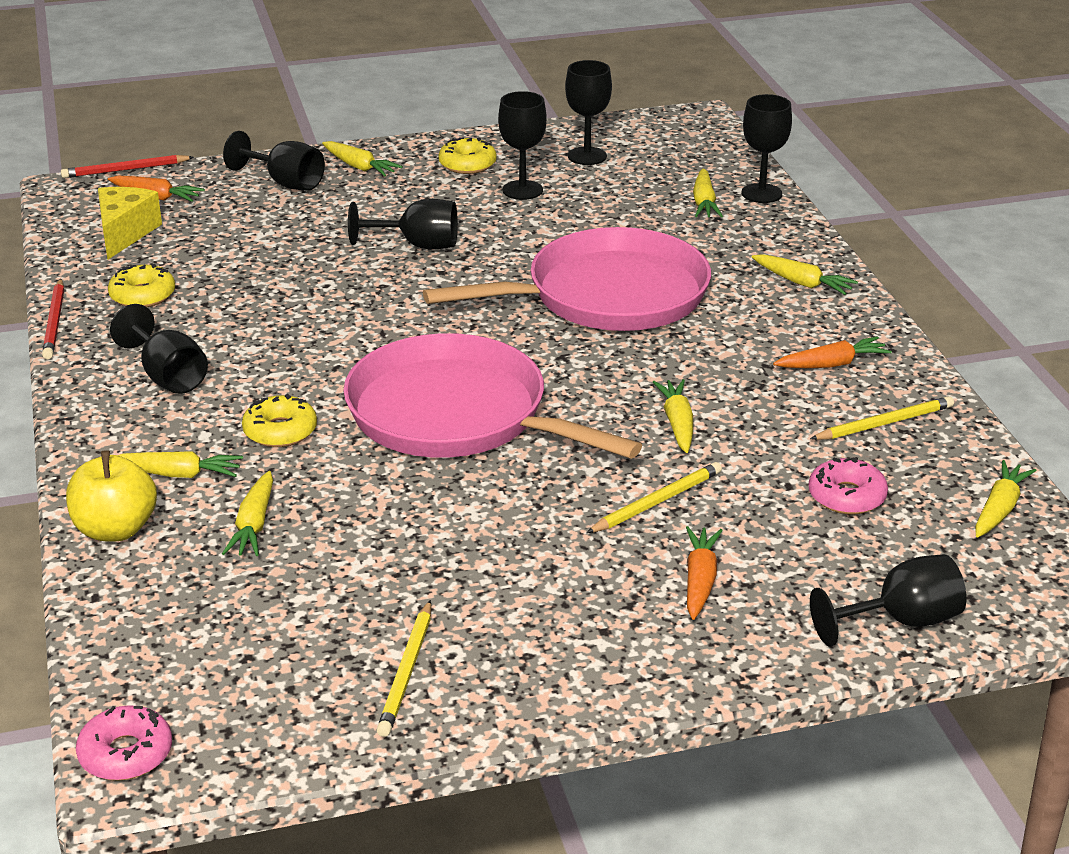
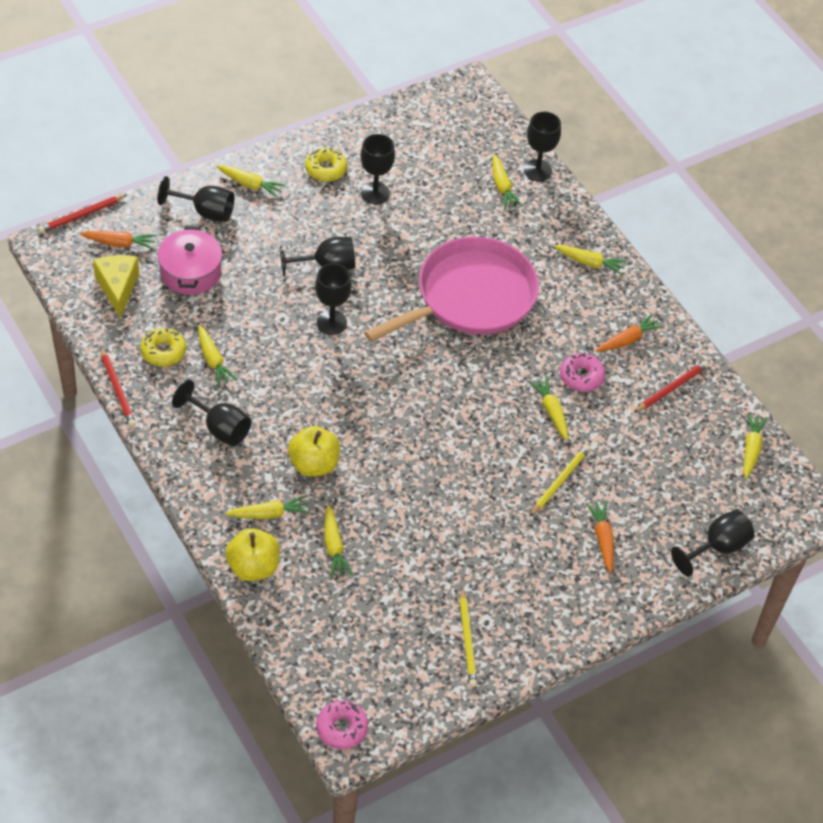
camera: 20 degrees left, 20 degrees up
yellow donut [242,394,317,447] -> yellow apple [288,426,340,477]
pink pan [343,333,642,459] -> none
black goblet [565,60,612,165] -> black goblet moved to [315,263,352,335]
pink donut [808,457,888,515] -> pink donut moved to [560,352,605,392]
yellow pencil [810,396,954,440] -> red pencil [633,361,709,413]
none -> pink pot [157,227,222,295]
none -> yellow carrot [198,325,237,387]

